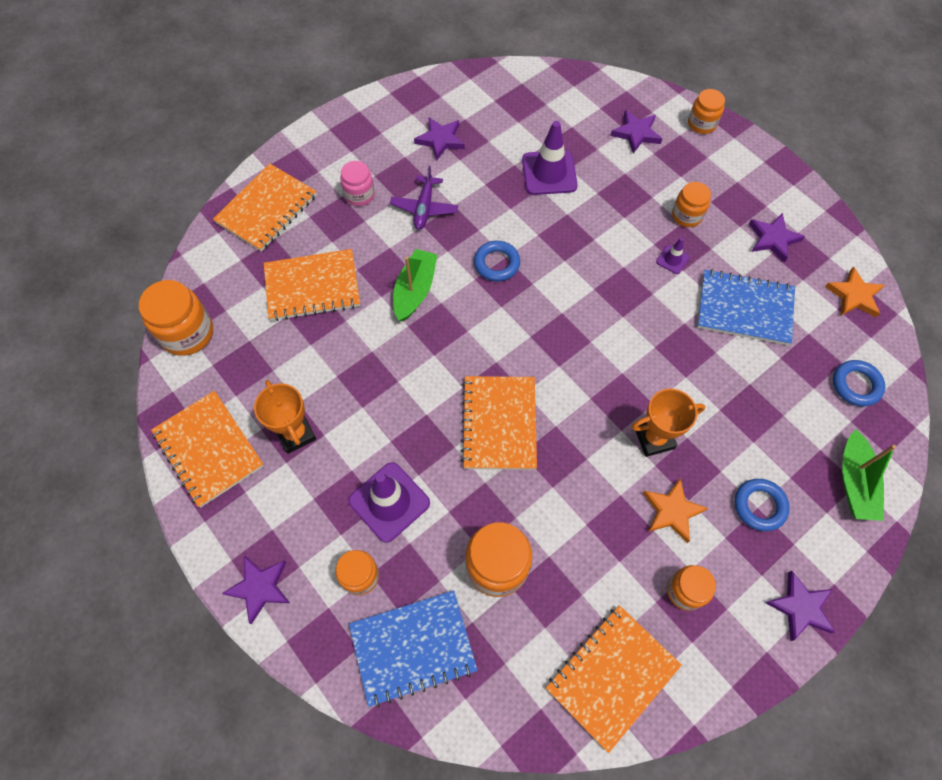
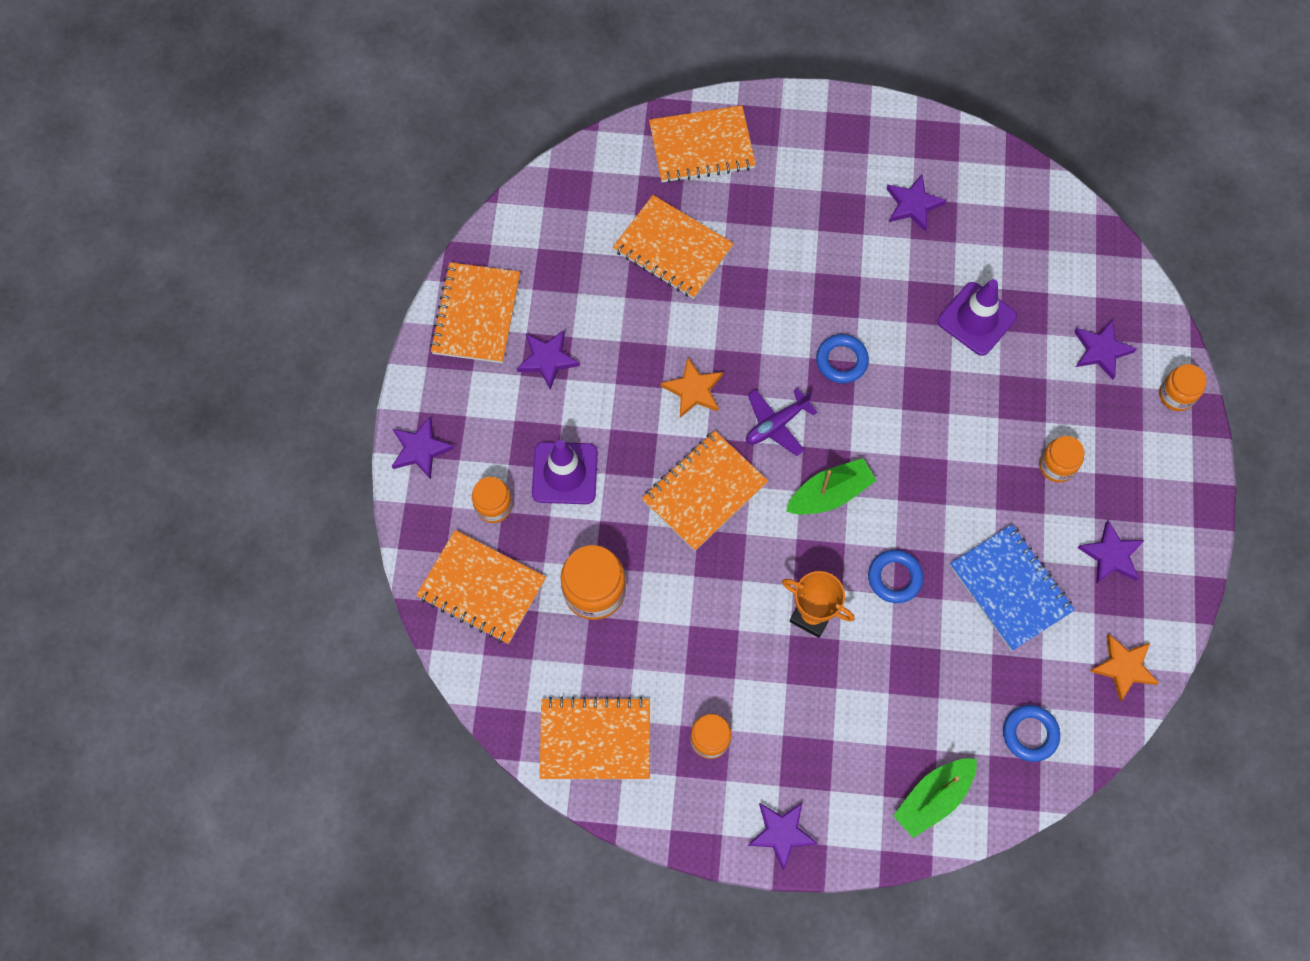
camera: 45 degrees right, 5 degrees up
orange jar [139,280,213,356] -> none
orange trophy [254,380,316,454] -> purple star [517,330,580,390]
pink jar [340,161,375,206] -> none
blue notebook [349,591,478,707] -> orange notebook [416,530,546,644]
purple plane [390,165,458,230] -> purple plane moved to [746,388,817,456]
green boat [393,249,437,322] -> green boat moved to [786,458,877,515]
orange star [643,478,708,543] -> orange star moved to [661,357,723,418]
purple traffic cone [656,238,689,274] -> none
blue ring [735,479,790,531] -> blue ring moved to [868,550,923,603]

